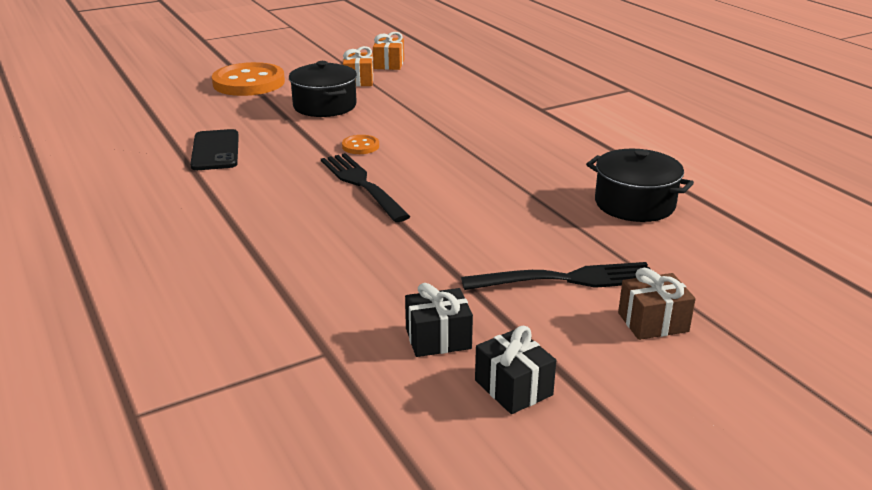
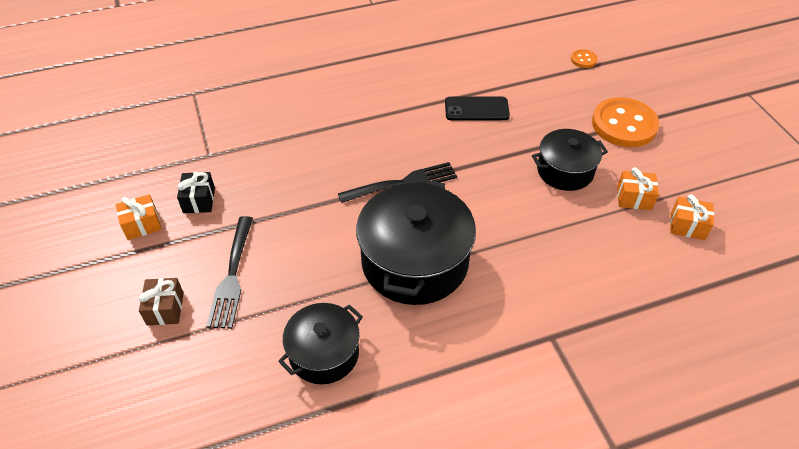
camera: 100 degrees right, 20 degrees up
orange button [342,135,379,154] -> orange button moved to [571,49,598,68]
black gift [475,326,556,414] -> orange gift [116,194,162,240]
none -> black pot [356,179,476,305]

